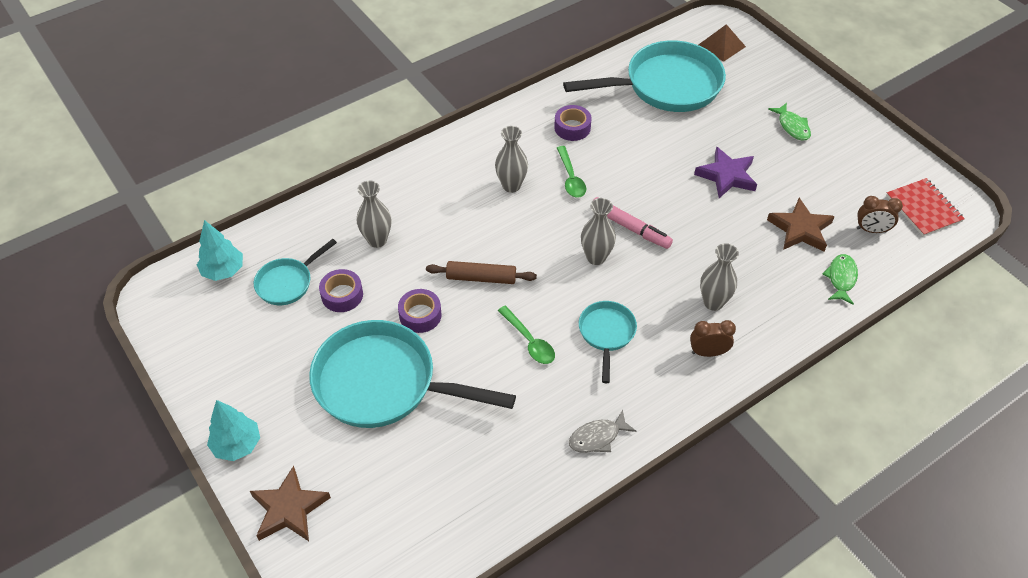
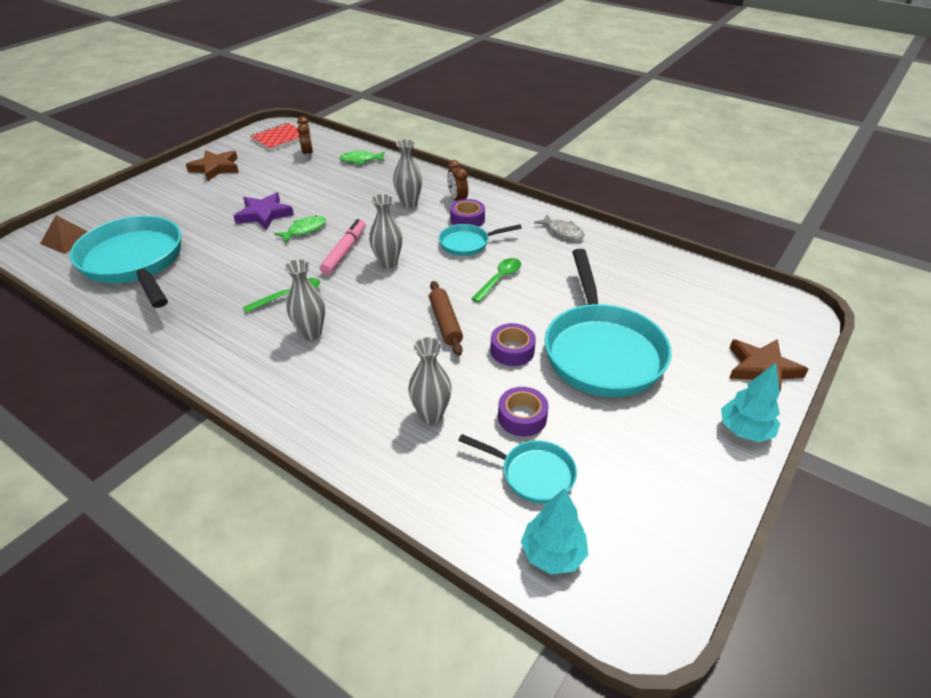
camera: 110 degrees left, 10 degrees down
purple tape [554,105,592,141] -> purple tape moved to [450,199,485,227]
brown star [767,198,835,252] -> brown star moved to [186,150,239,181]
green fish [768,103,811,141] -> green fish moved to [274,216,326,243]

